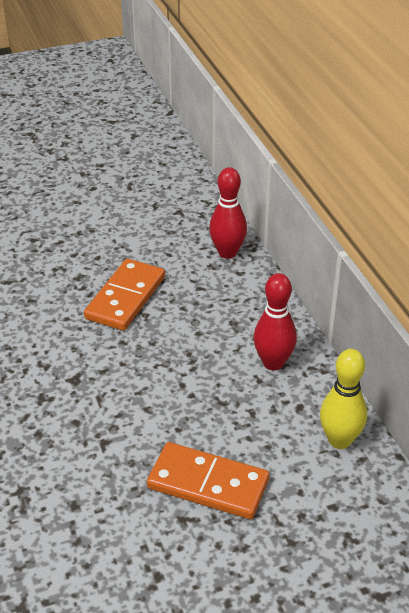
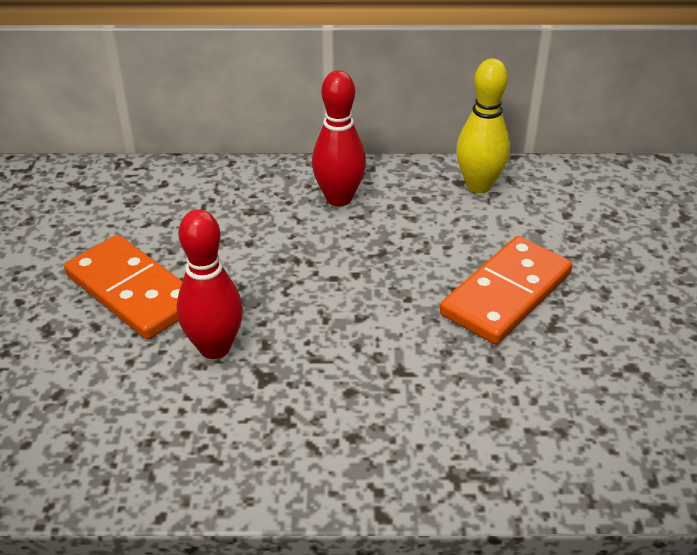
camera: 70 degrees left, 0 degrees up
red bowling pin [209,167,247,259] -> red bowling pin moved to [176,209,243,359]

